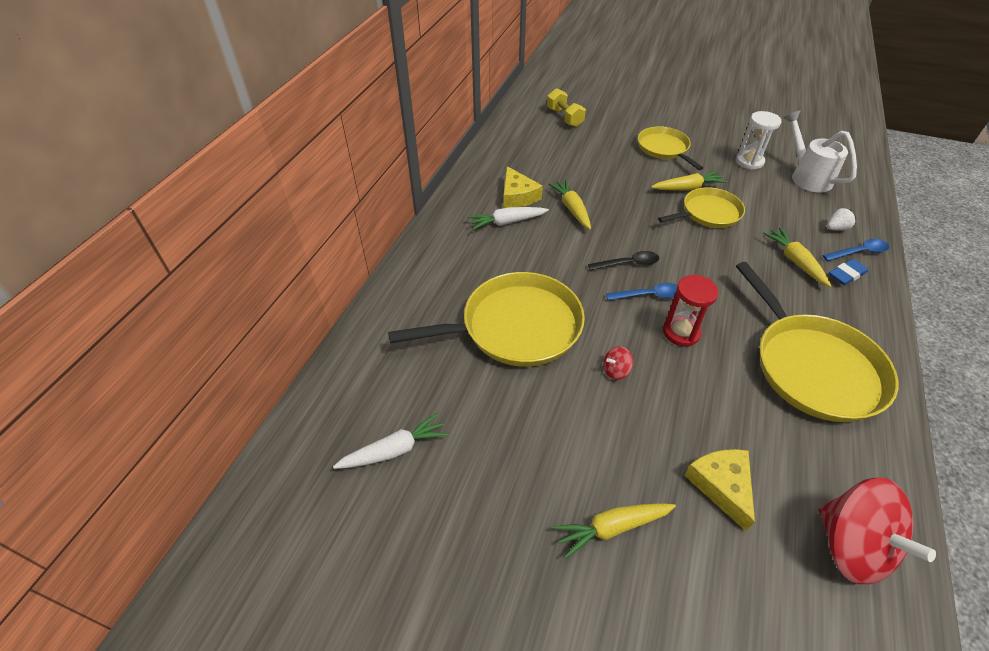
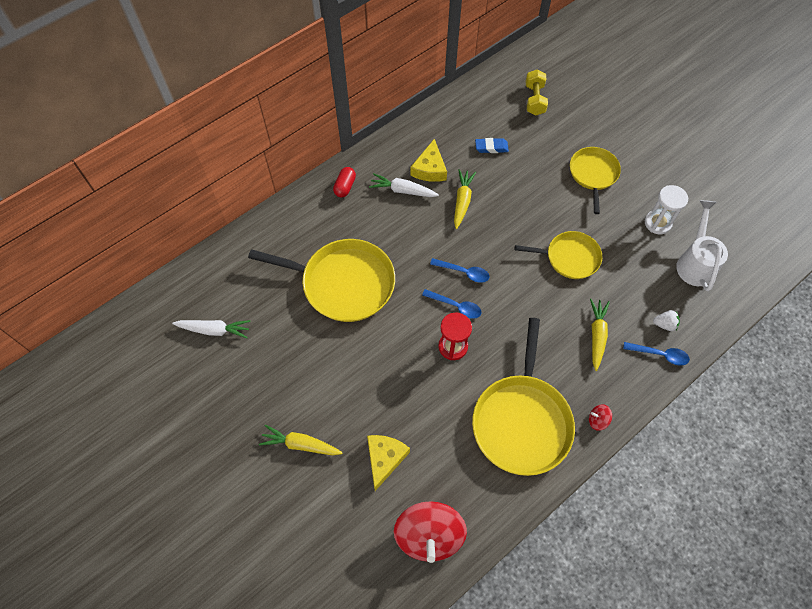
camera: 30 degrees right, 15 degrees up
black spoon [588,251,659,270] -> blue spoon [430,258,489,283]
red spinning top [603,346,633,380] -> red spinning top moved to [589,404,612,431]
yellow carrot [651,171,727,191] -> none
blue eraser [829,259,868,285] -> blue eraser moved to [475,138,509,153]
none -> red capsule [333,167,356,197]

